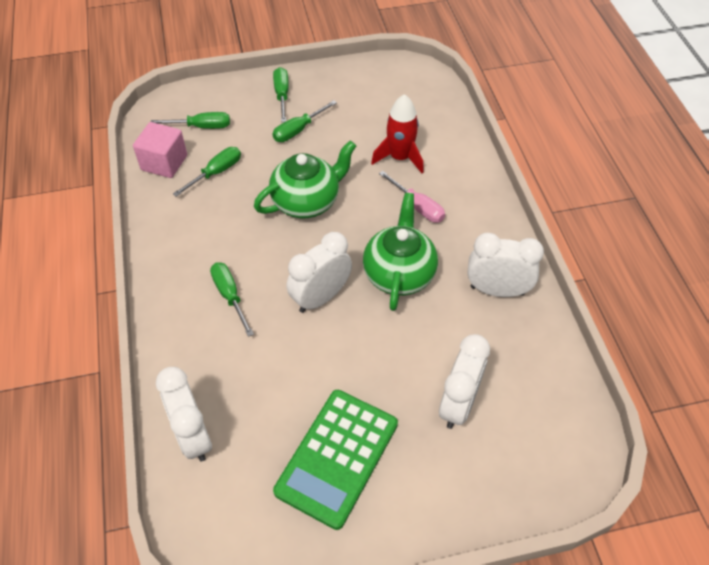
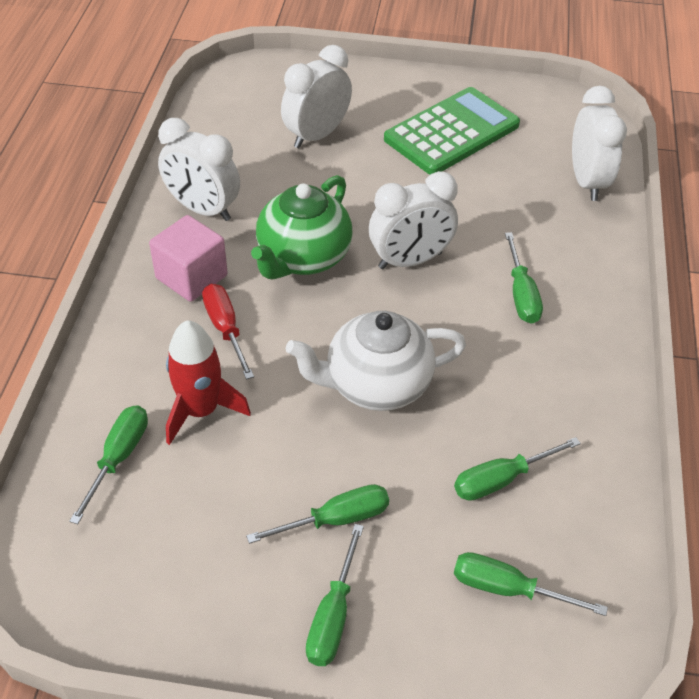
camera: 160 degrees left, 5 degrees down
pink cube [133,122,187,178] -> pink cube moved to [149,215,228,302]
green teapot [254,140,356,218] -> white teapot [286,311,466,411]
pink screwdriver [379,171,445,223] -> red screwdriver [202,284,254,380]
none -> green screwdriver [69,405,148,524]

